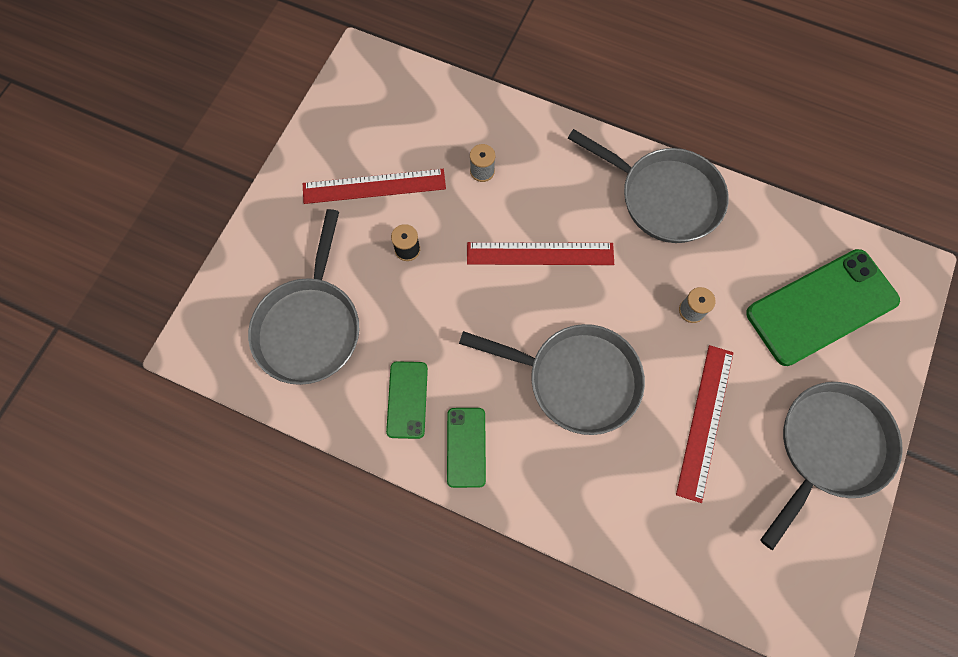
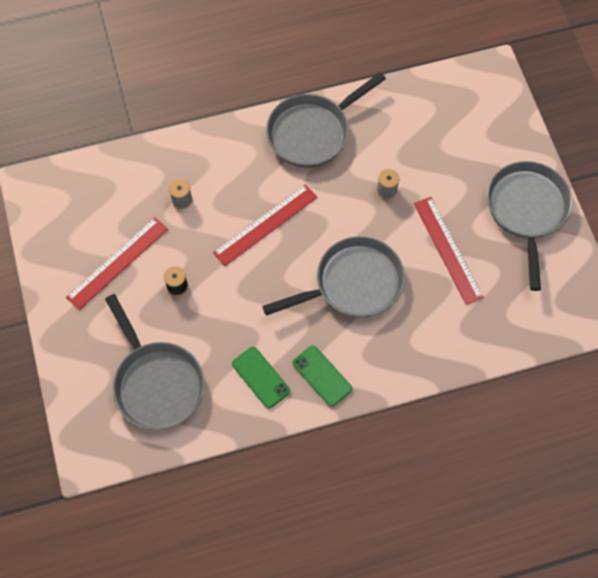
camera: 40 degrees left, 5 degrees down
grey pan [568,129,729,243] -> grey pan turned 150 degrees clockwise [266,72,386,168]
green phone [746,249,900,366] -> none

